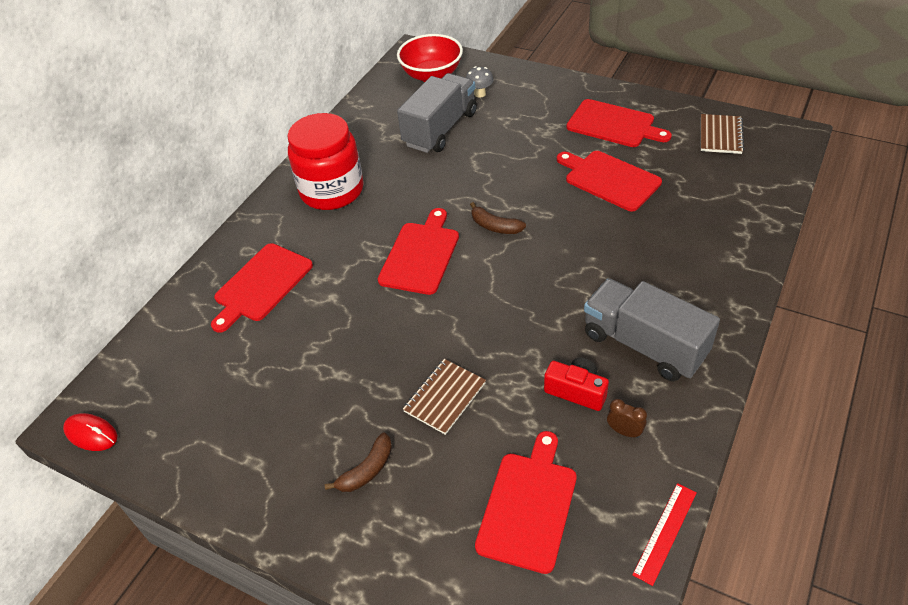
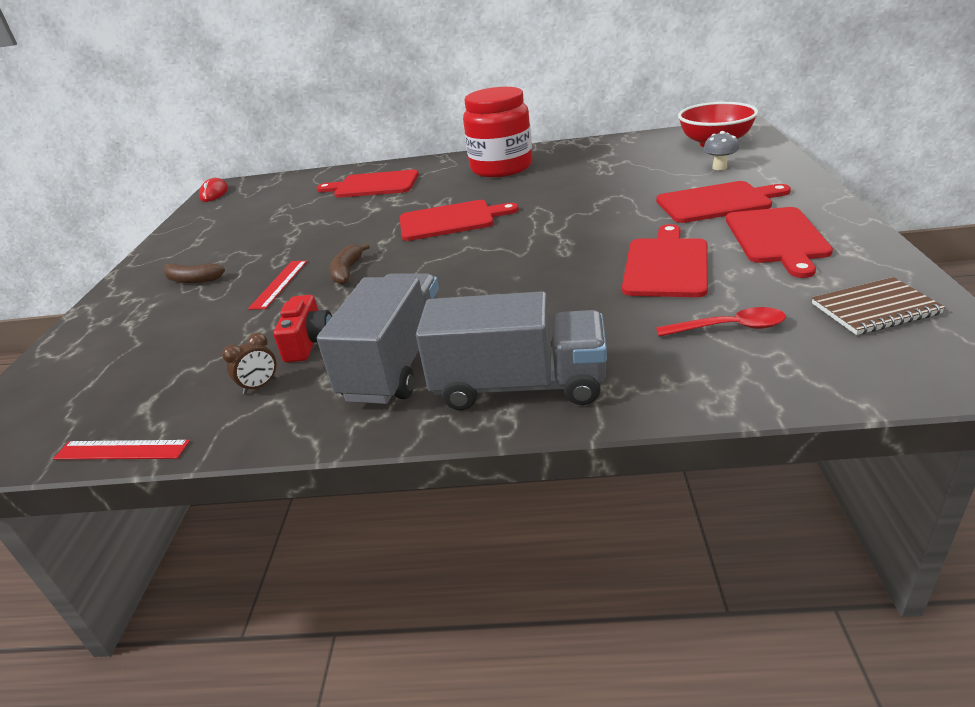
camera: 65 degrees right, 15 degrees down
grey truck [397,73,477,153] -> grey truck moved to [416,291,607,410]
brown notebook [403,359,486,435] -> red ruler [248,261,307,309]
brown banana [470,202,526,234] -> brown banana moved to [329,243,370,285]
red cutting board [475,431,577,574] -> red cutting board moved to [656,181,791,223]
brown clock [607,399,647,438] -> brown clock turned 45 degrees clockwise [222,332,277,394]
none -> red spoon [656,307,786,337]

